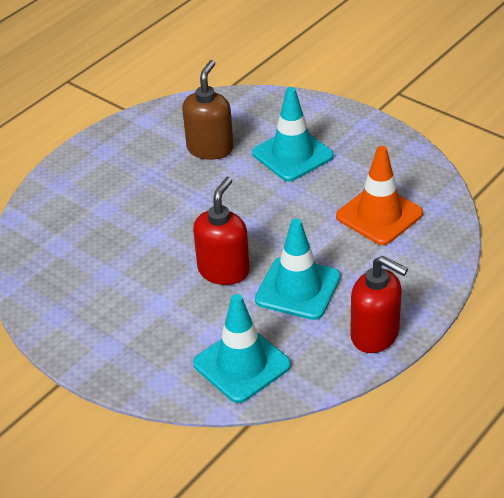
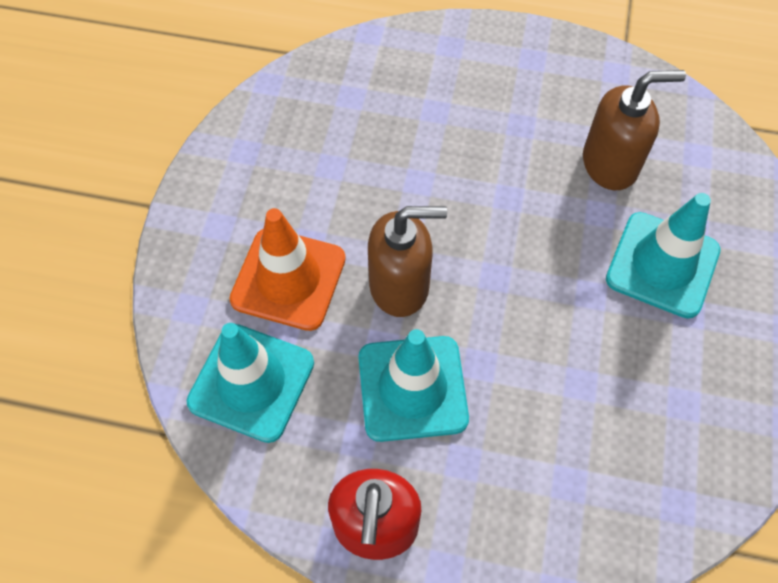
camera: 60 degrees right, 20 degrees up
red soap dispenser [193,177,250,285] -> brown soap dispenser [368,206,447,317]
orange traffic cone [336,146,423,245] -> orange traffic cone moved to [229,208,346,331]

